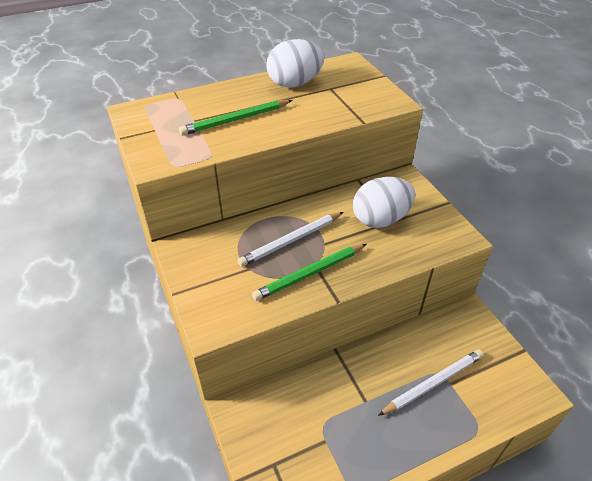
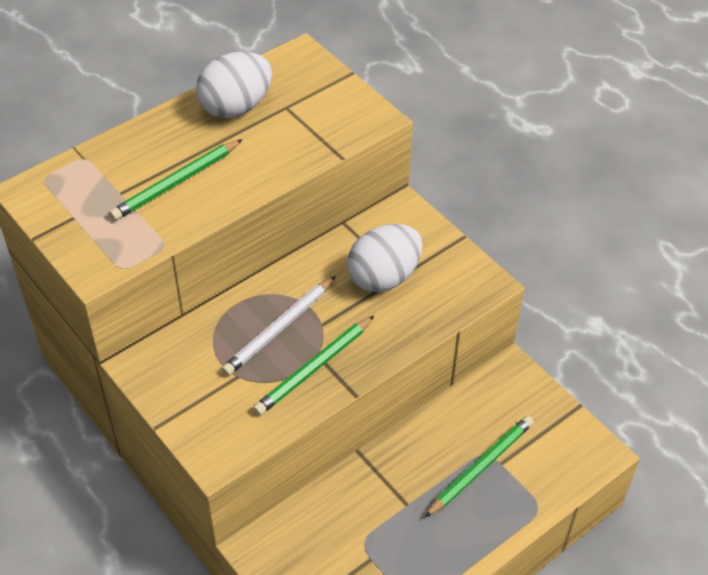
camera: 15 degrees left, 5 degrees up
white pencil [378,349,484,416] -> green pencil [424,416,534,518]

